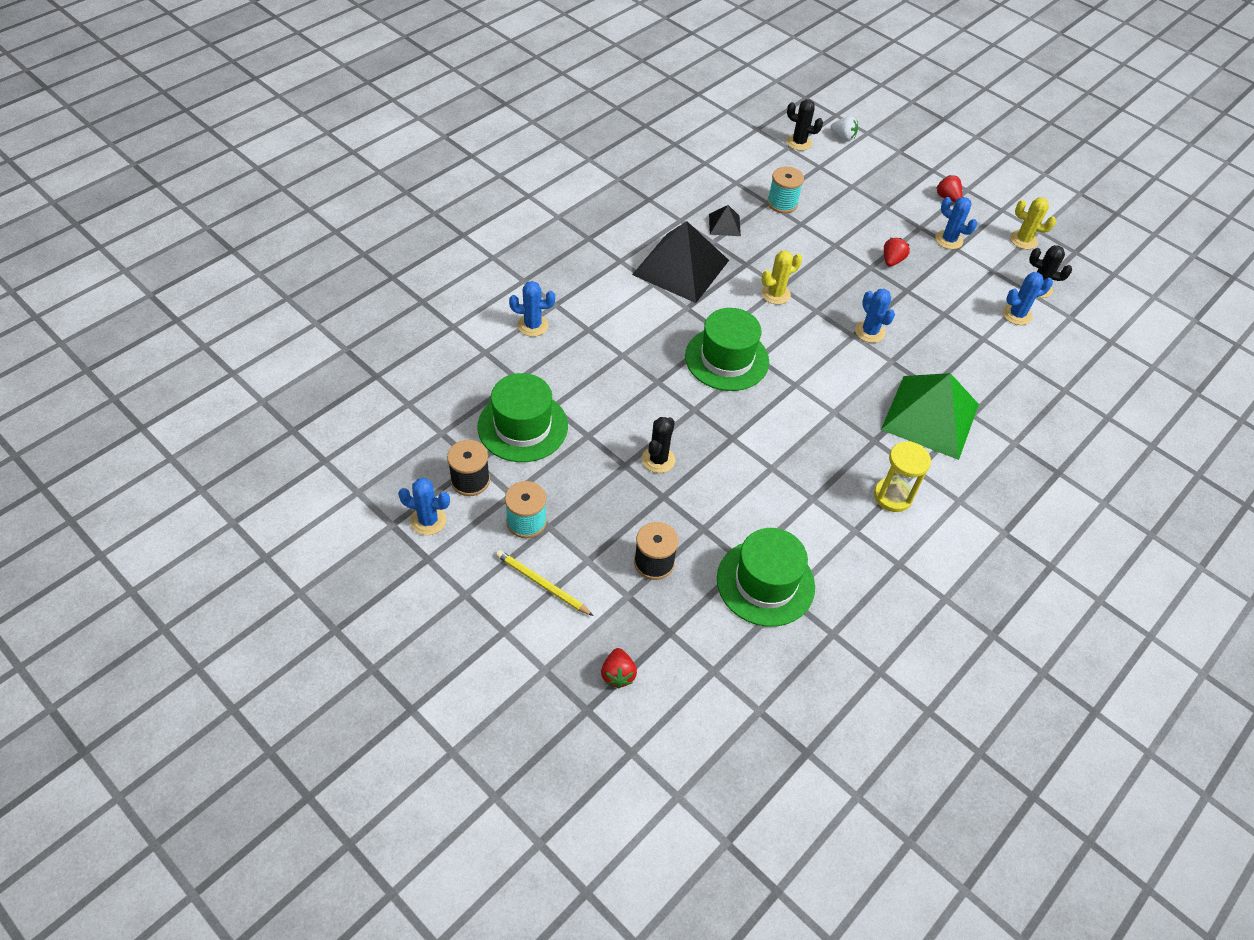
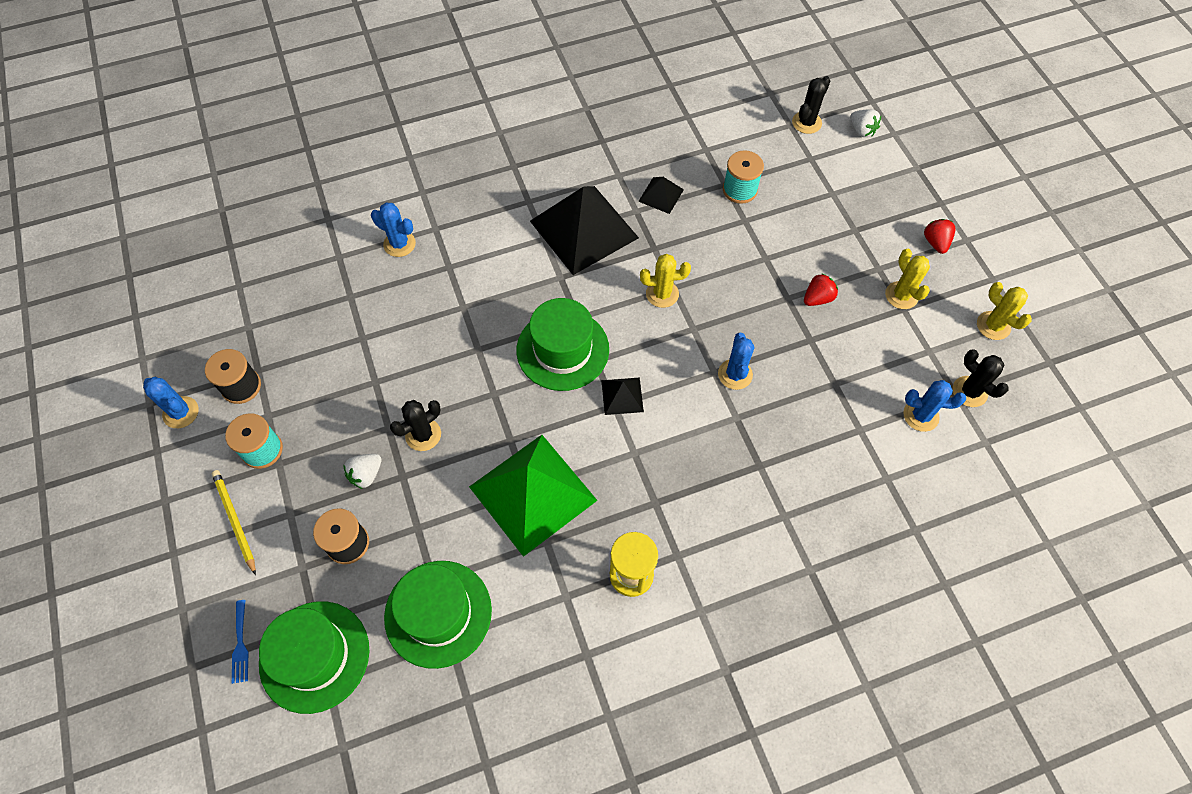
camera: 30 degrees right, 10 degrees up
green hat [477,373,568,462] -> green hat moved to [259,601,369,714]
red strawberry [601,648,637,689] -> blue fork [232,600,248,684]
black cactus [787,99,823,151] -> black cactus turned 75 degrees clockwise [792,76,830,134]
green pyramid [881,373,979,460] -> green pyramid moved to [469,435,598,557]
blue cactus [935,197,977,249] -> yellow cactus [885,249,930,309]
none -> white strawberry [344,454,381,489]
none -> black pyramid [601,378,644,415]

